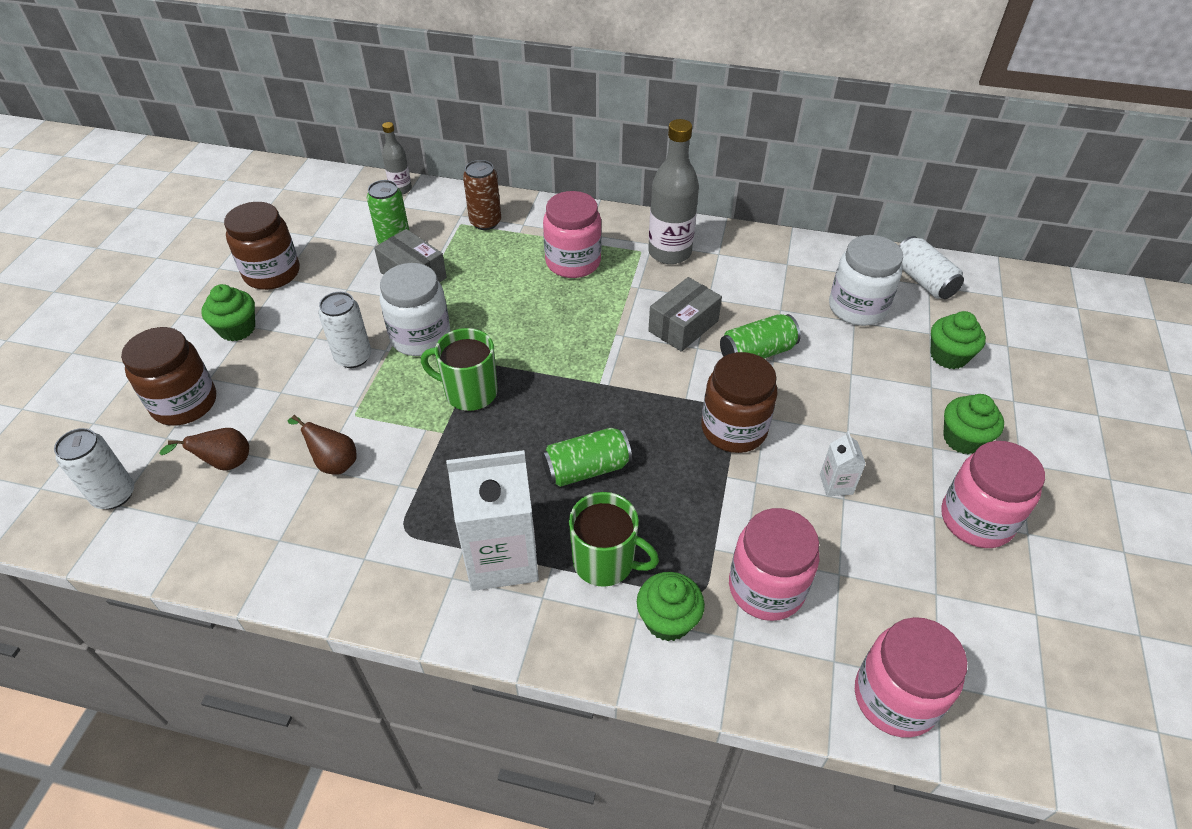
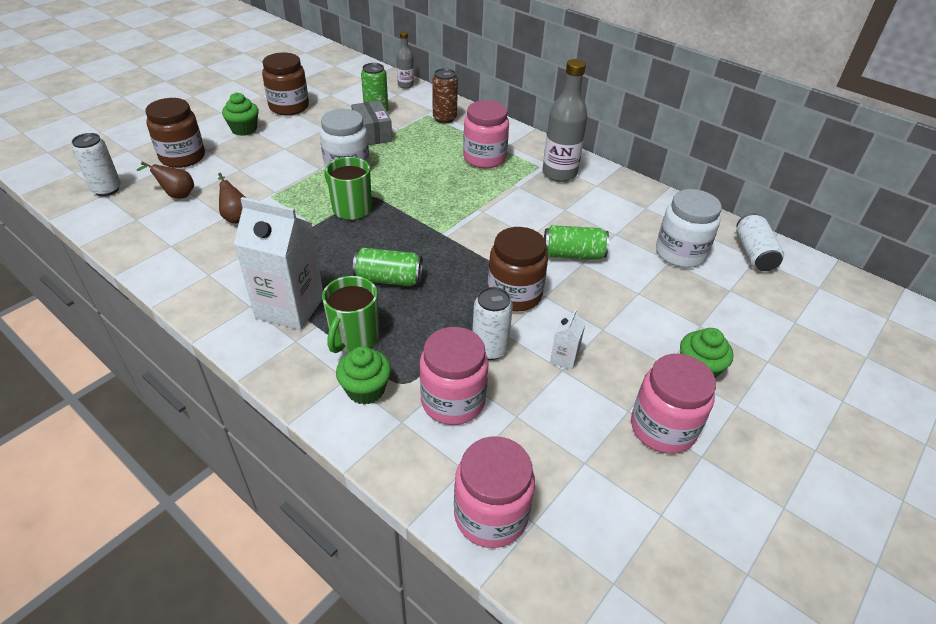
camera: 25 degrees right, 5 degrees down
white can [318,292,371,368] -> white can moved to [472,287,513,360]
green mug [569,492,659,587] -> green mug turned 60 degrees clockwise [322,276,379,353]
grey box [648,277,722,352] -> none
green cupcake [930,311,986,369] -> none

